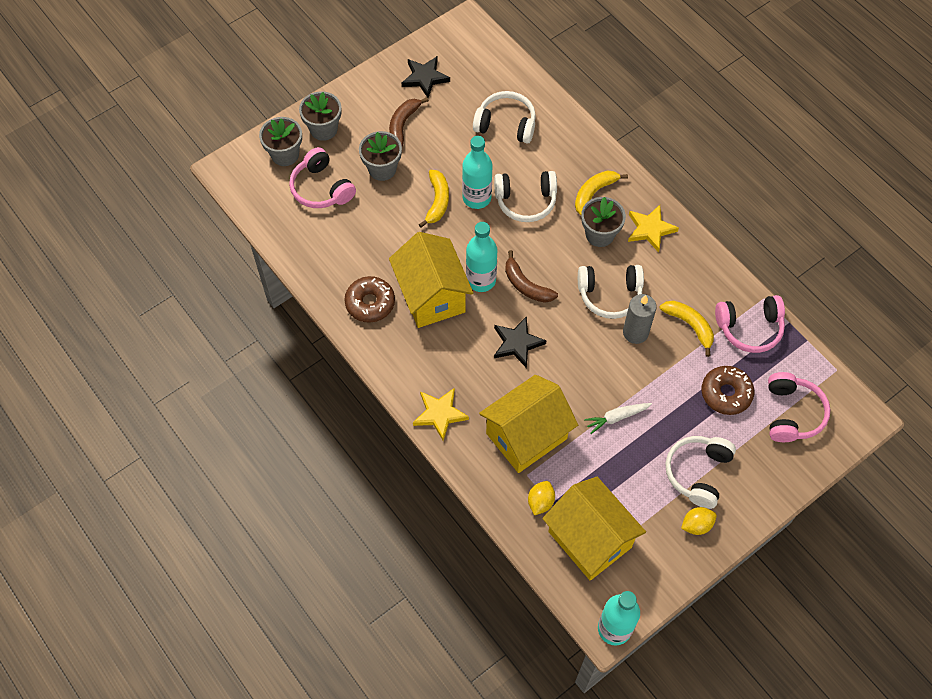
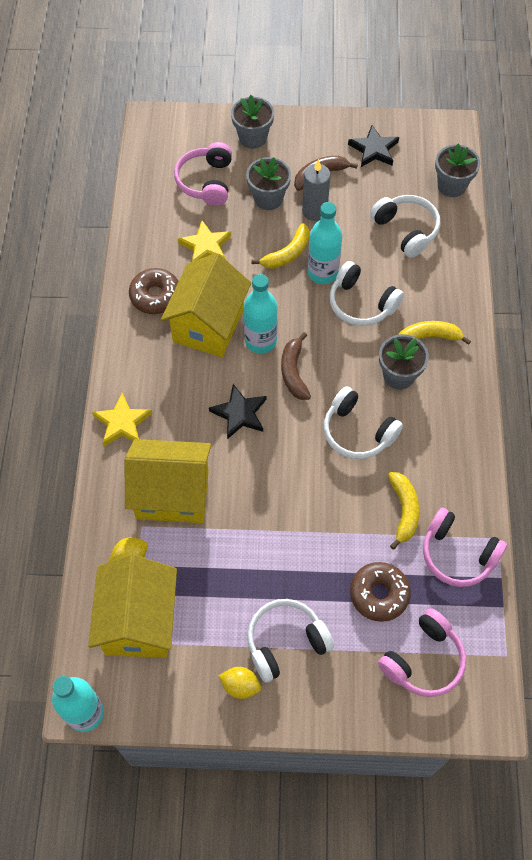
camera: 40 degrees right, 0 degrees up
grey flower pot [259,117,302,166] -> grey flower pot moved to [435,143,480,197]
white carrot [584,403,652,434] -> none
grey candle [623,294,657,344] -> grey candle moved to [302,159,331,221]
yellow star [628,205,679,252] -> yellow star moved to [178,220,231,262]

